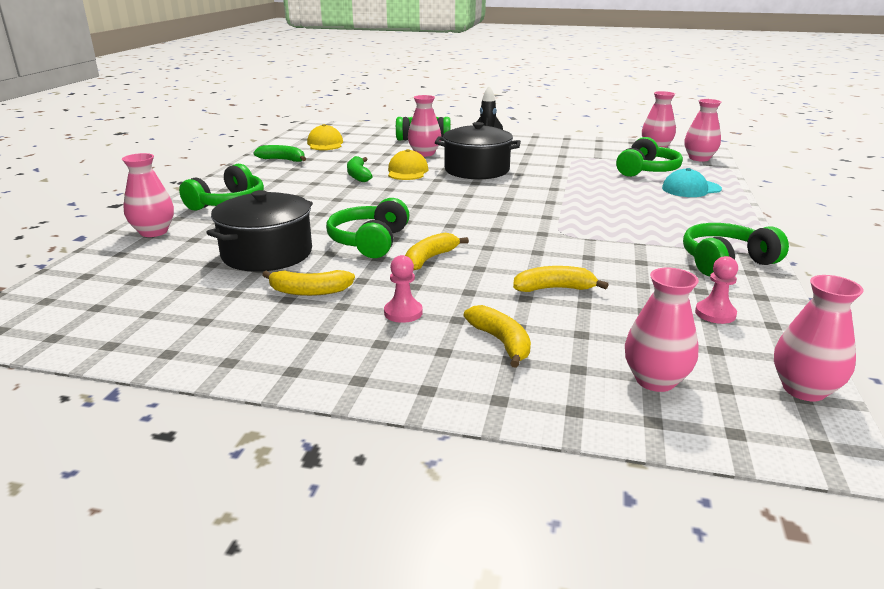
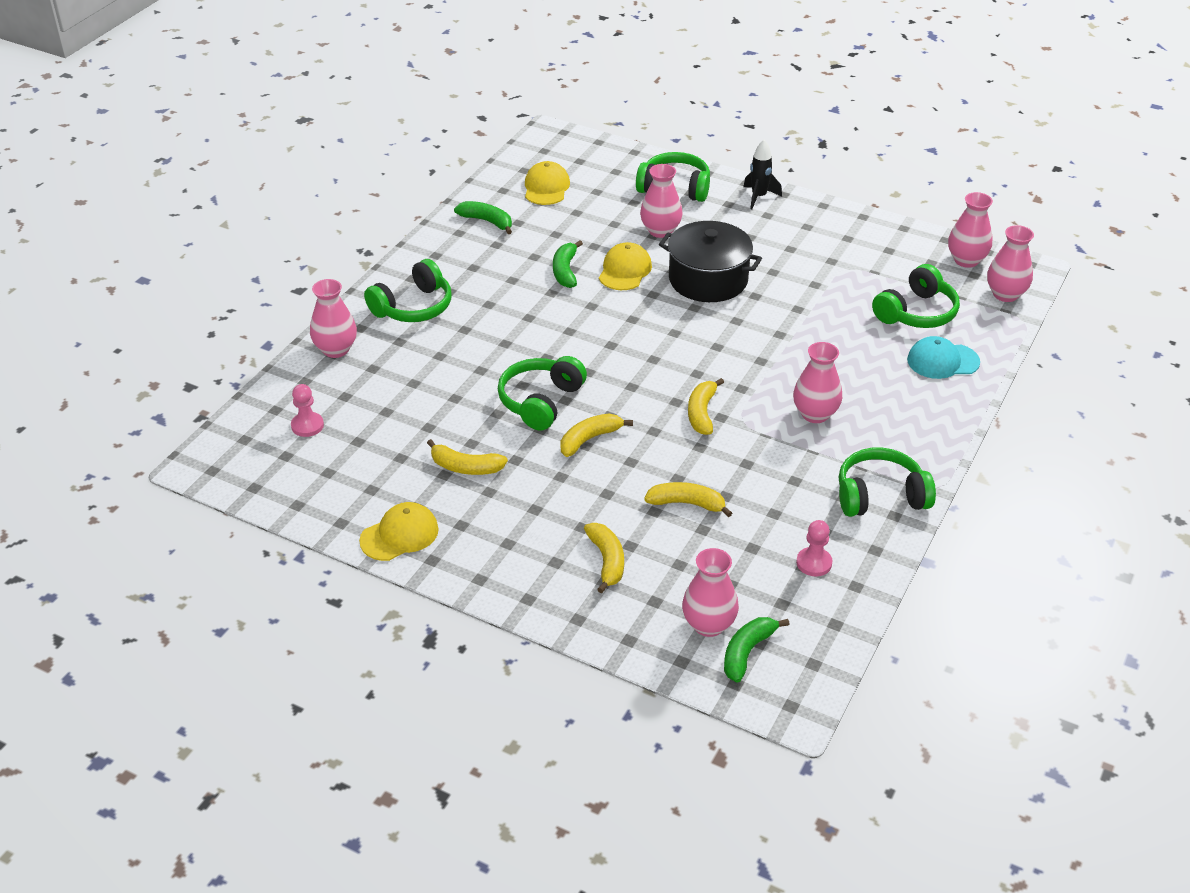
camera: 15 degrees right, 15 degrees up
black pot [206,190,313,272] -> none
pink pawn [384,255,423,323] -> pink pawn moved to [291,384,324,437]
pink vase [774,275,864,401] -> pink vase moved to [793,342,842,423]
none -> yellow cap [359,502,439,561]
none -> yellow banana [688,378,724,435]
none -> green banana [724,617,790,683]

